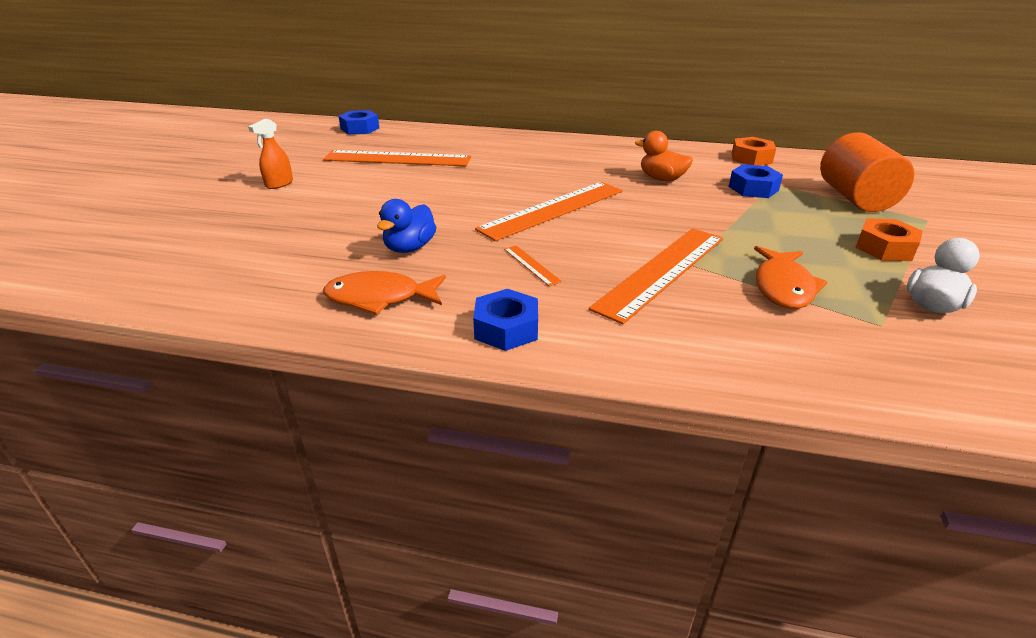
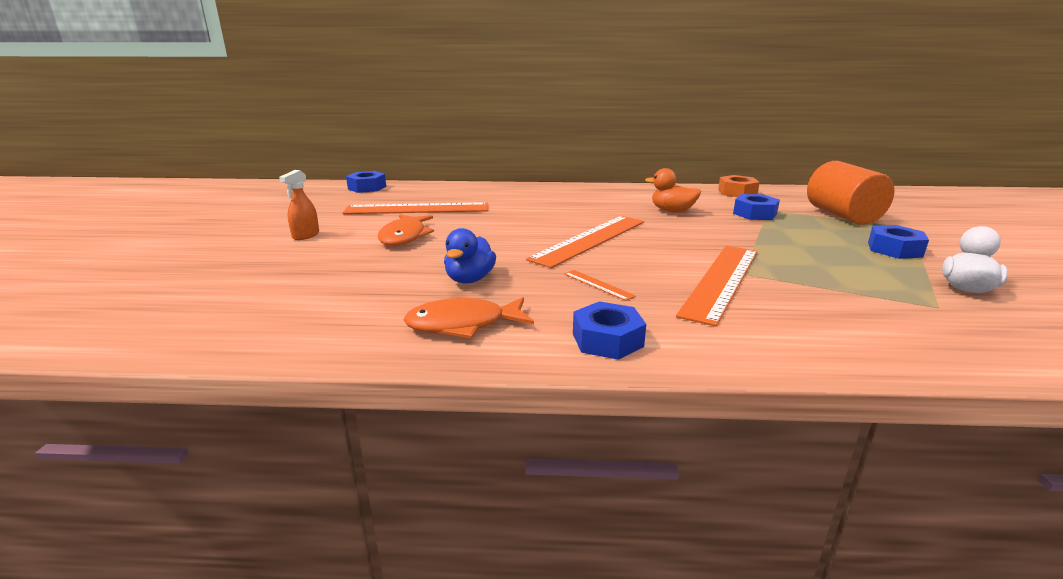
camera: 10 degrees left, 10 degrees down
orange fish [754,246,827,309] -> orange fish moved to [378,215,434,246]
orange nut [855,218,923,261] -> blue nut [868,225,929,259]

